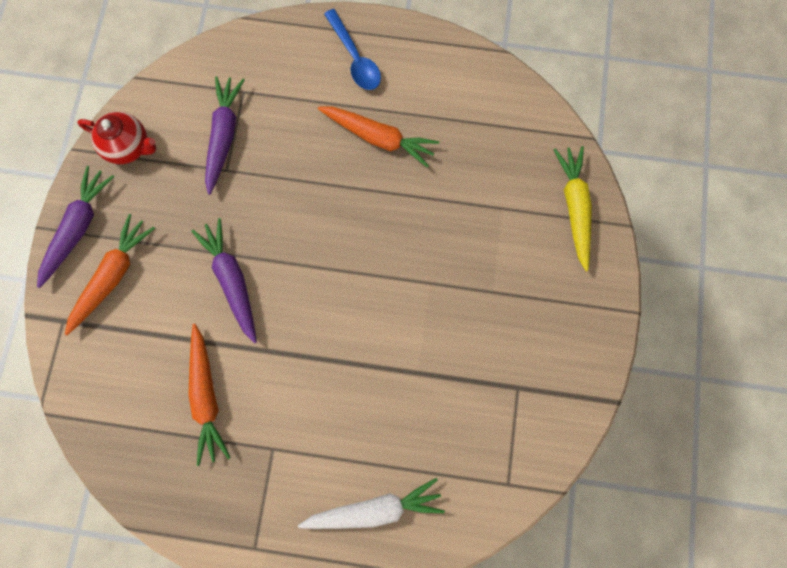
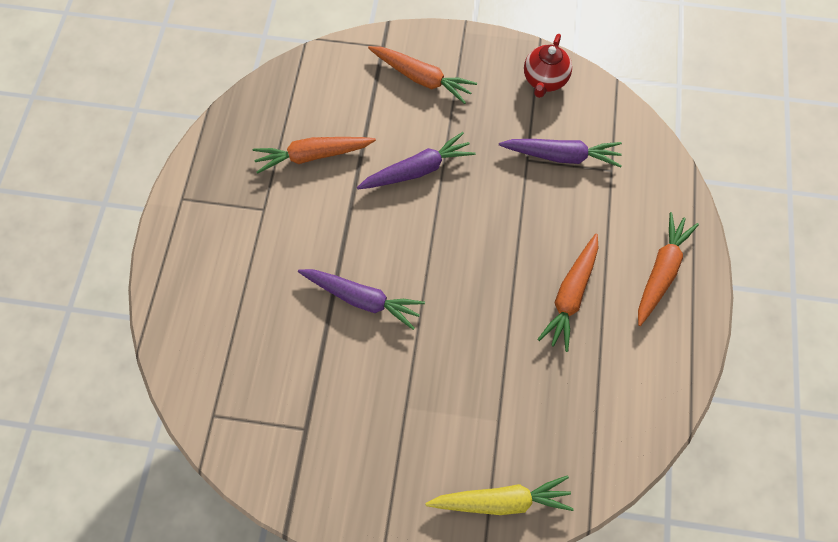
camera: 90 degrees right, 10 degrees down
purple carrot [37,166,114,288] -> purple carrot moved to [298,269,425,330]
white carrot [298,478,445,529] -> none
blue spoon [324,9,381,90] -> orange carrot [638,212,699,326]

